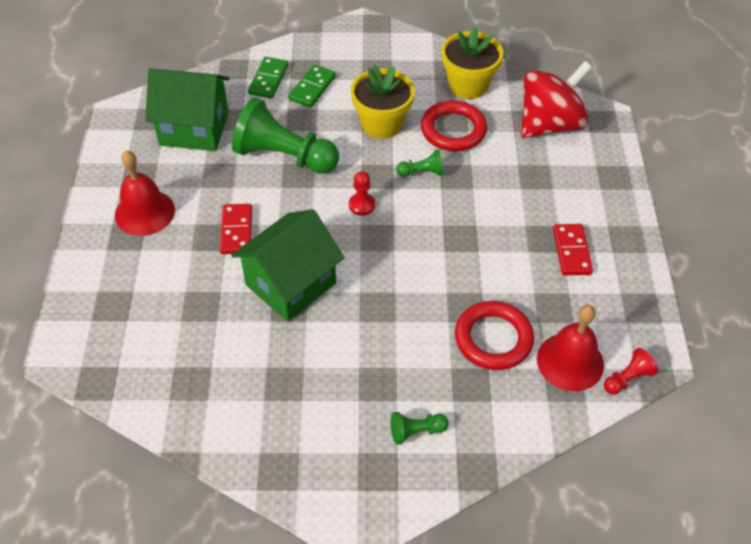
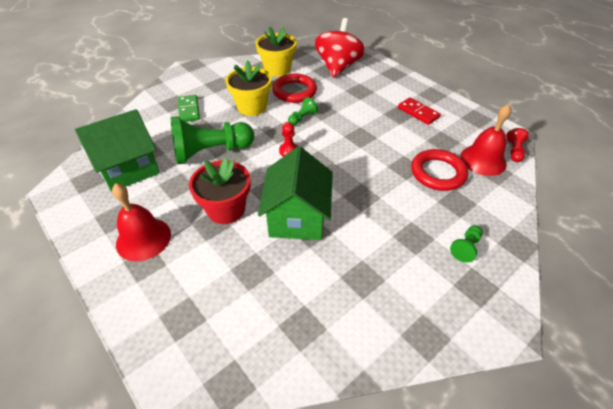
camera: 40 degrees left, 5 degrees down
red domino [220,204,252,254] -> red flower pot [189,158,251,224]
green domino [248,57,289,99] -> none

